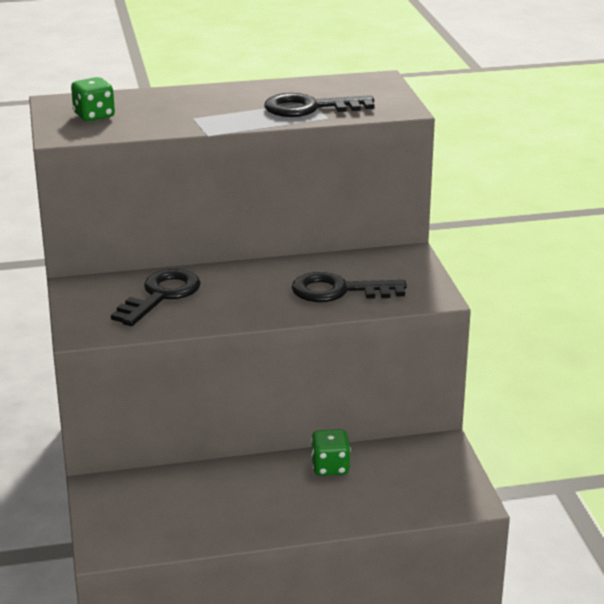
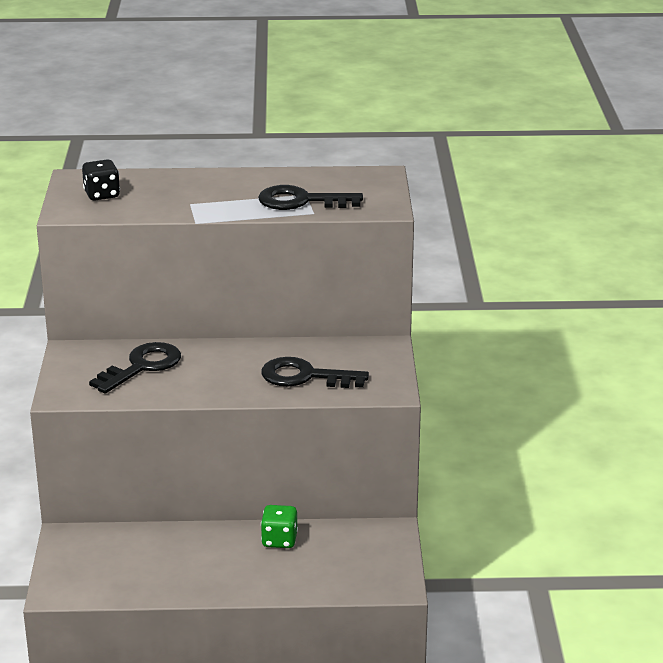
camera: 10 degrees right, 0 degrees up
green dice [71,77,115,121] -> black dice [82,160,120,200]

